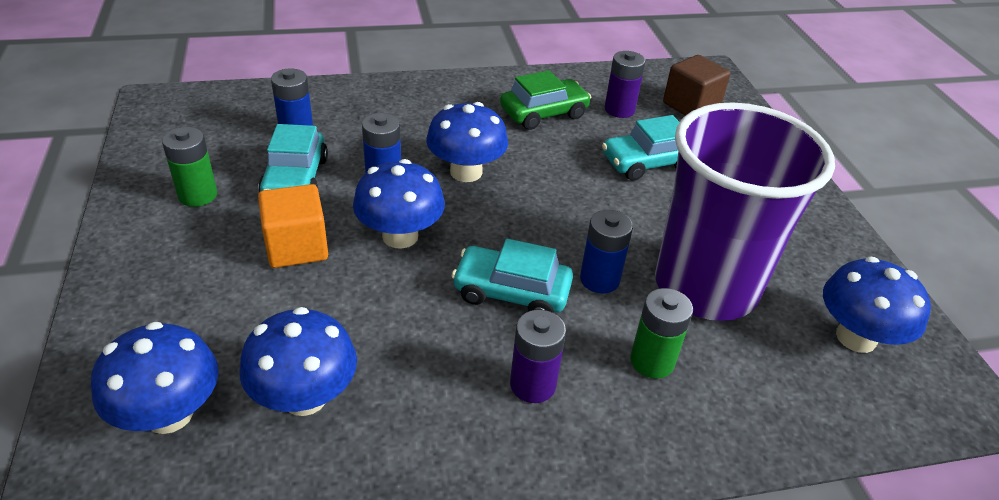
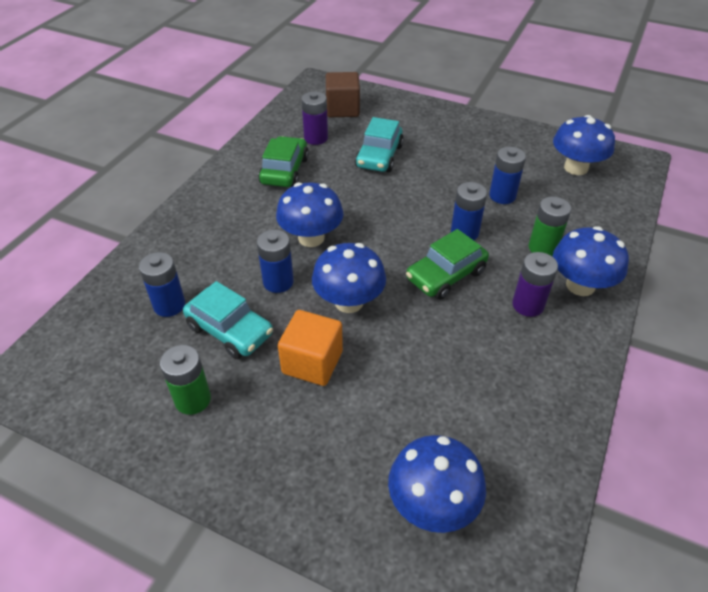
camera: 50 degrees left, 5 degrees up
blue mushroom [240,307,357,416] -> blue mushroom moved to [553,226,629,296]
turquoise car [451,239,573,313] -> green car [406,229,489,300]
purple cup [655,102,835,321] -> blue battery [489,147,526,204]

